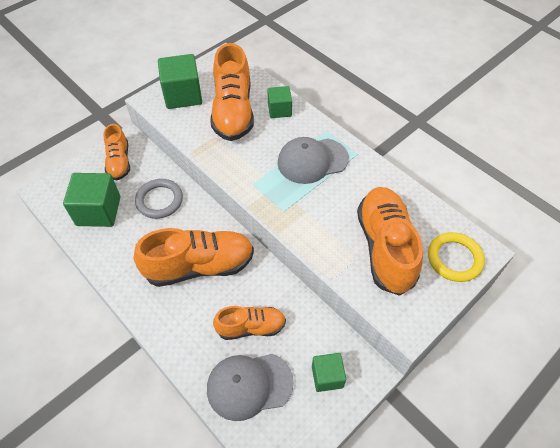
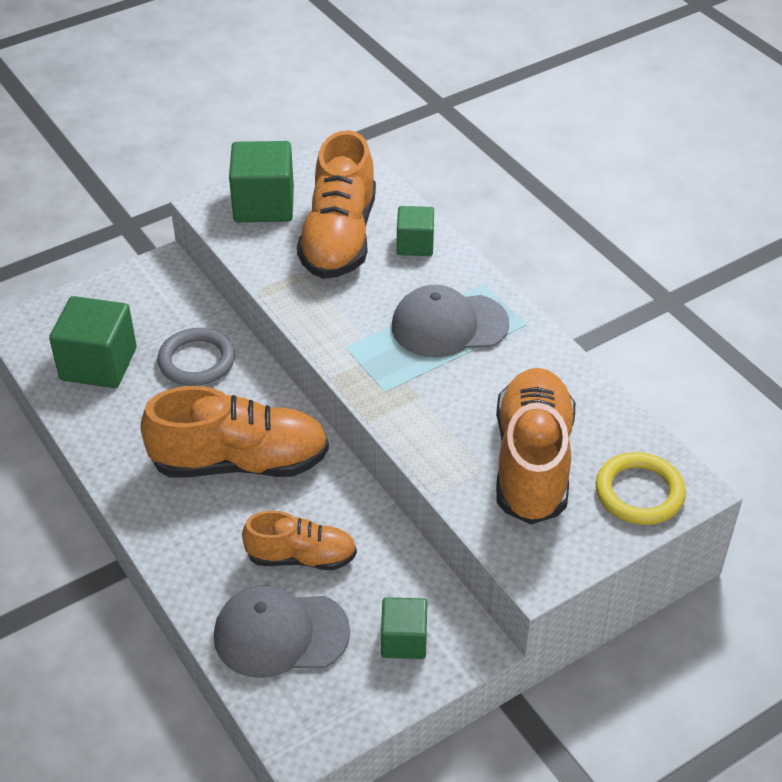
camera: 10 degrees right, 10 degrees down
orange shoe [103,124,130,180] -> none

